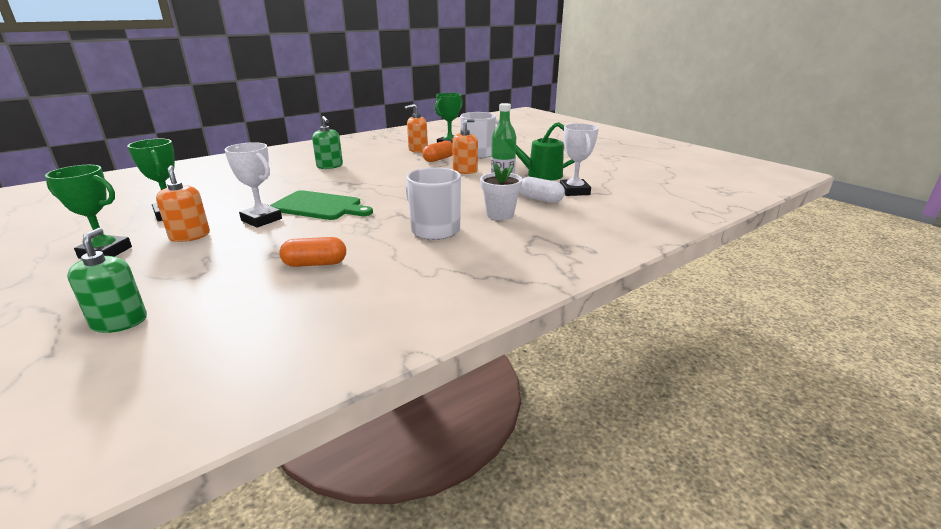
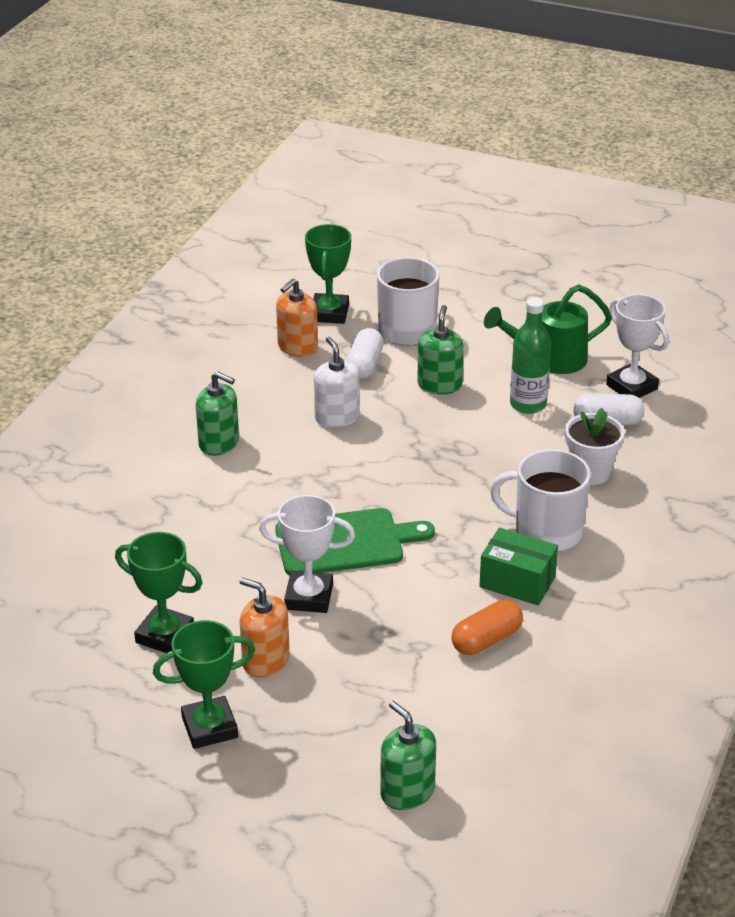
camera: 30 degrees left, 10 degrees up
orange capsule [422,141,453,162] -> white capsule [346,328,384,379]
orange soap dispenser [452,119,478,174] -> green soap dispenser [417,305,464,395]
none -> white soap dispenser [314,337,360,428]
none -> green box [479,528,558,605]

